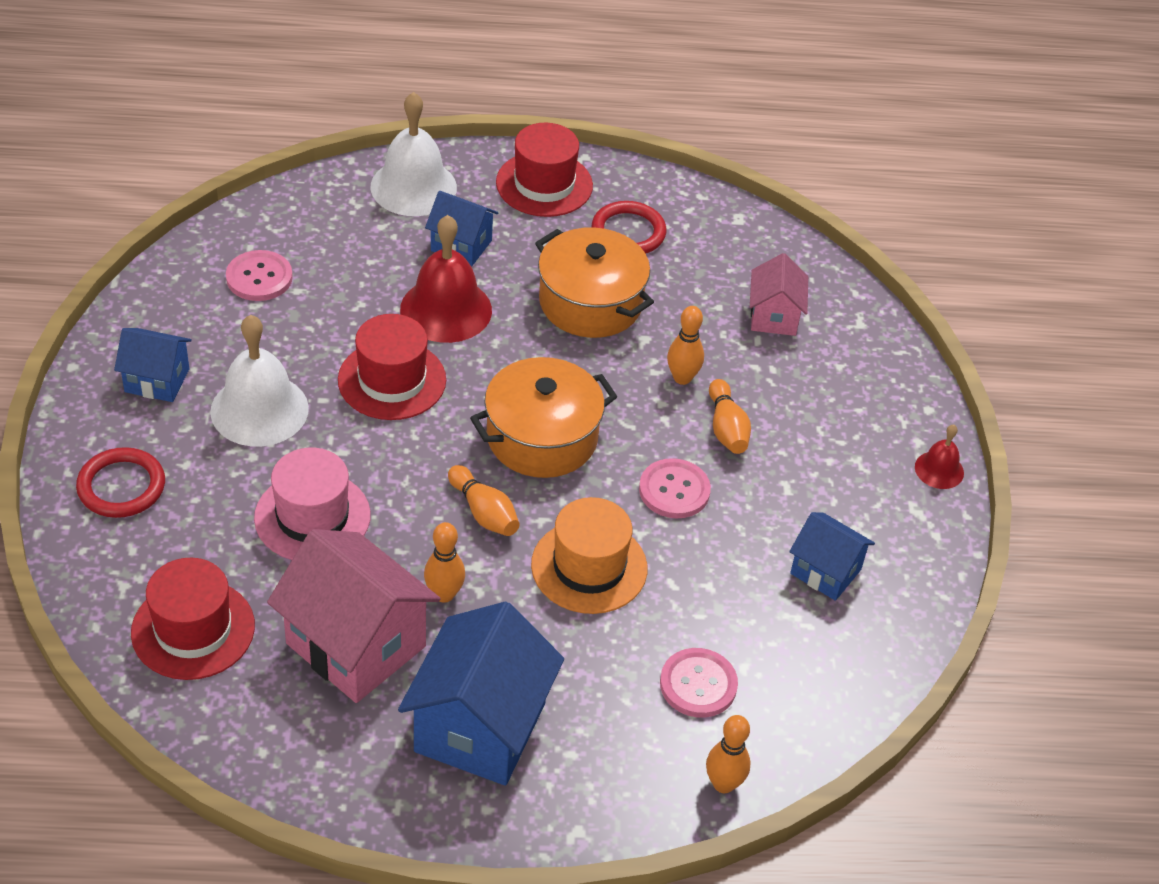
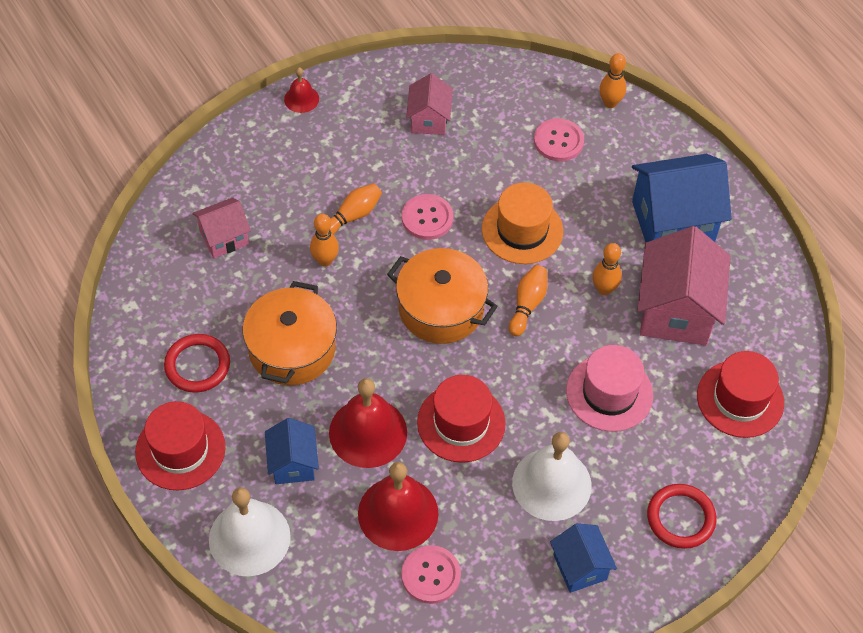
camera: 120 degrees left, 10 degrees up
blue house [789,512,875,601] -> pink house [406,73,453,135]
none -> red bell [358,462,438,551]

